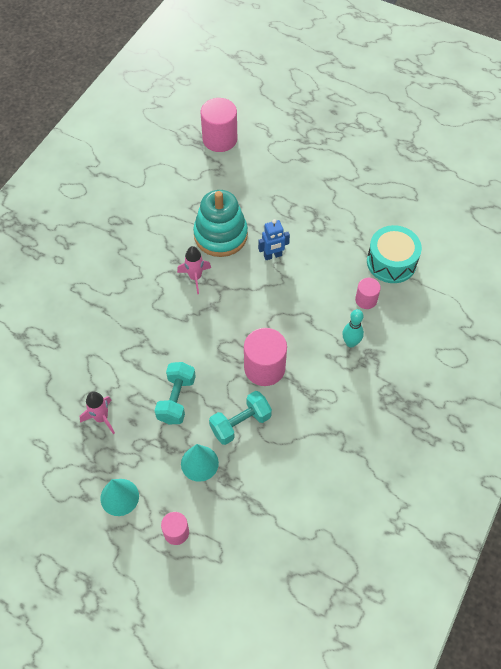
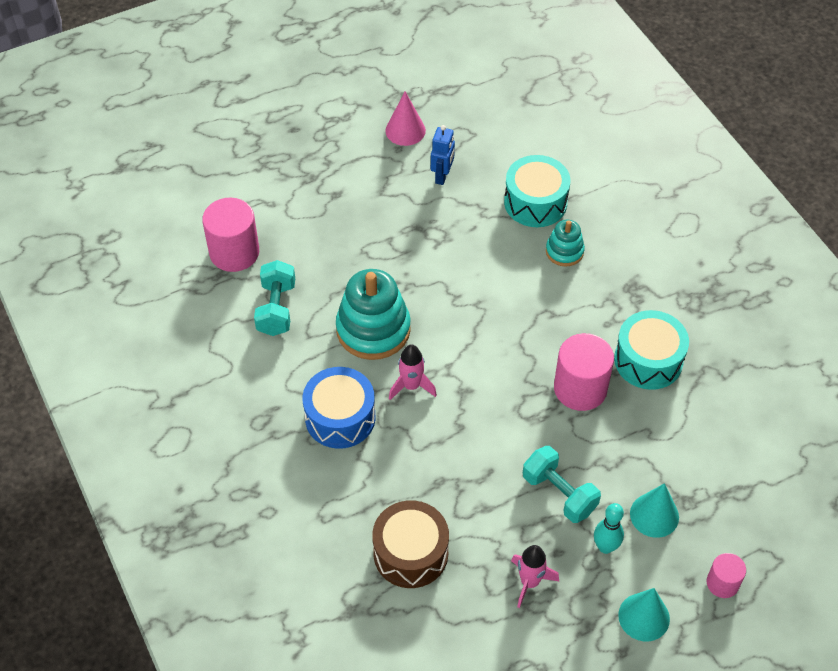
camera: 55 degrees left, 5 degrees down
turquoise dumbbell [209,391,272,445] -> turquoise dumbbell moved to [254,260,295,336]
blue robot [258,219,290,260] -> blue robot moved to [431,125,455,185]
turquoise bowling pin [342,309,364,348] -> turquoise bowling pin moved to [594,503,624,554]
pink cylinder [355,278,381,309] -> turquoise stacking toy [546,220,585,267]
none -> blue drum [303,367,376,449]
none -> brown drum [372,500,449,588]
none -> pink cone [385,91,426,146]
none -> turquoise drum [614,310,689,390]

